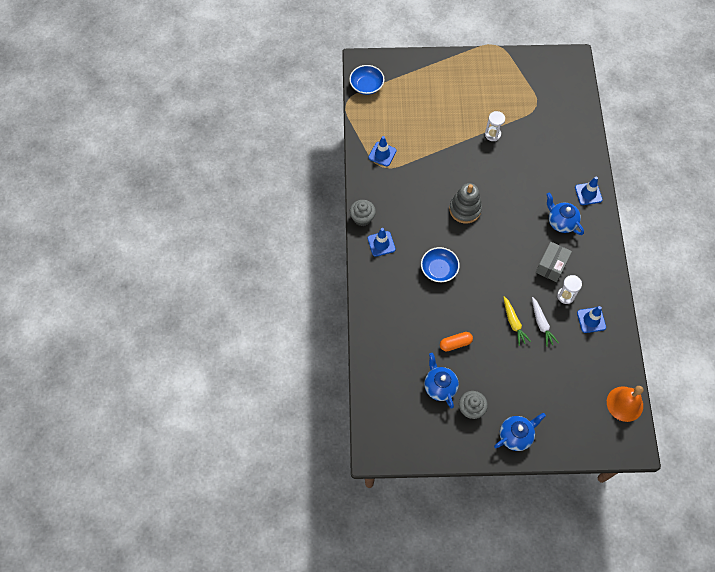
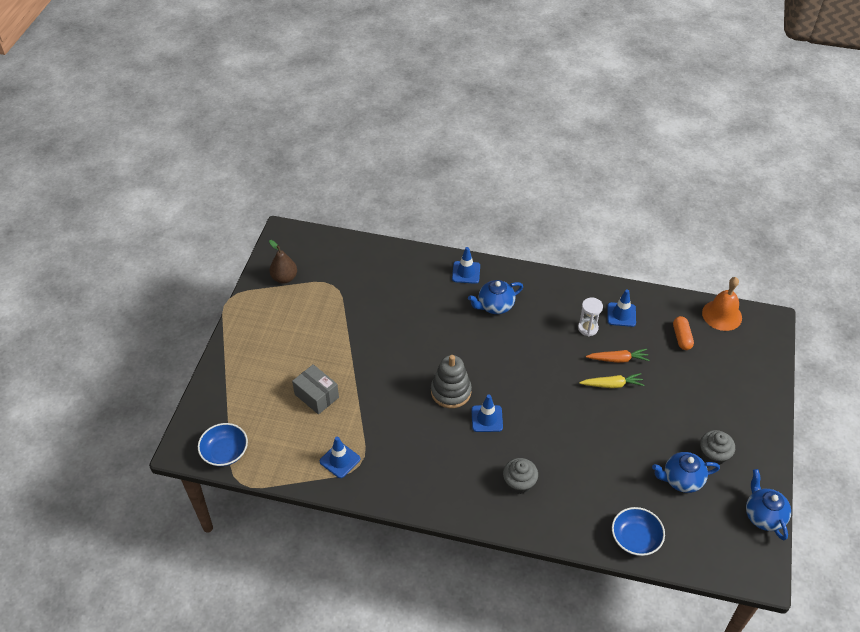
camera: 75 degrees left, 15 degrees down
grey cupcake [350,200,376,226] -> grey cupcake moved to [503,458,538,494]
blue traffic cone [368,228,396,257] -> blue traffic cone moved to [472,394,503,432]
blue bowl [421,247,460,282] -> blue bowl moved to [612,507,665,556]
orange capsule [440,332,473,352] -> orange capsule moved to [673,316,694,350]
white hourglass [485,111,505,141] -> none
blue teapot [494,413,546,451] -> blue teapot moved to [746,469,791,540]
white carrot [532,297,559,347] -> orange carrot [586,349,650,363]
grey box [536,242,572,282] -> grey box moved to [292,364,339,414]
none -> brown pear [269,240,297,284]

